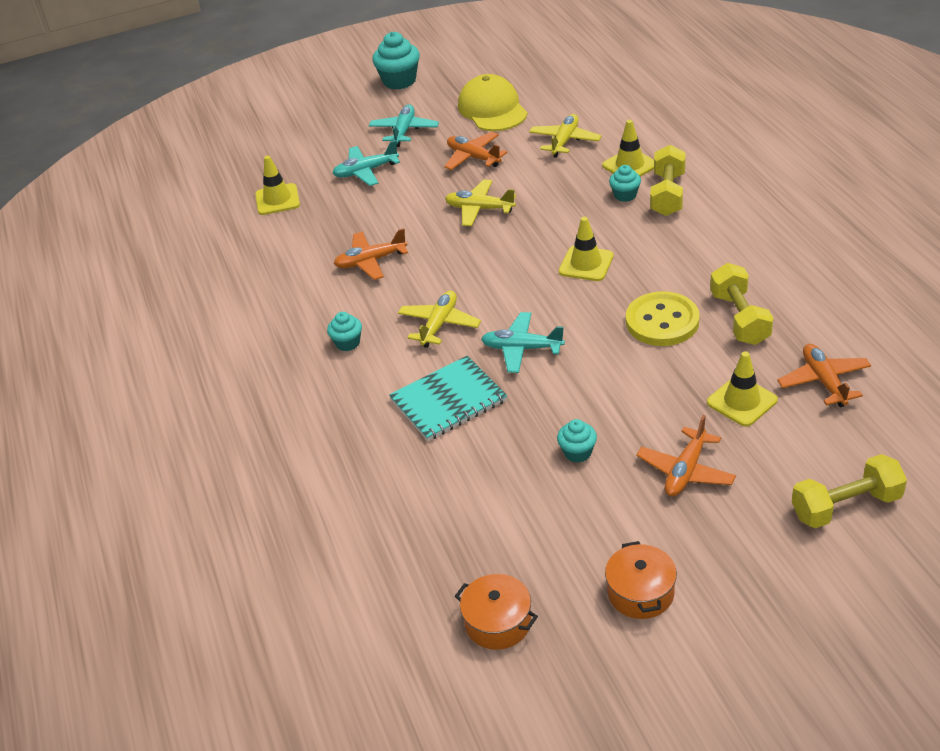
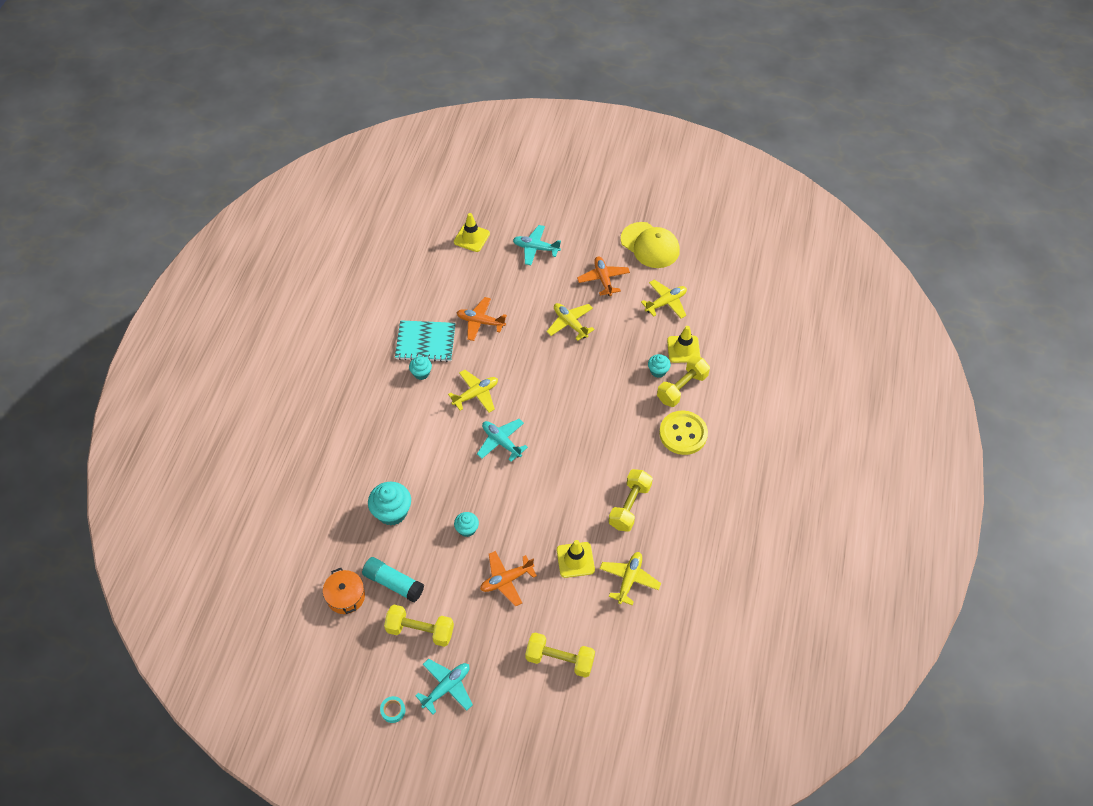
camera: 30 degrees right, 15 degrees up
turquoise plane [369,104,439,147] -> turquoise plane moved to [415,659,473,714]
turquoise cupcake [372,32,420,90] -> turquoise cupcake moved to [368,482,411,526]
turquoise notebook [389,356,507,441] -> turquoise notebook moved to [395,320,456,362]
yellow cap [458,74,528,131] -> yellow cap turned 120 degrees clockwise [621,222,680,268]
yellow traffic cone [559,217,614,281] -> none
orange pot [605,541,677,619] -> yellow dumbbell [384,605,454,647]
yellow button [626,291,700,346] -> yellow button moved to [659,411,708,455]
orange plane [777,344,871,407] -> yellow plane [599,552,661,605]
none -> turquoise glue stick [362,557,424,602]
none -> turquoise tape [380,696,405,723]

